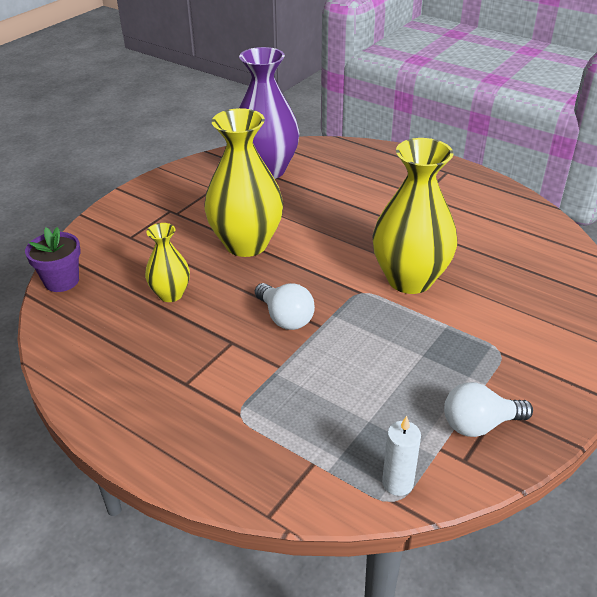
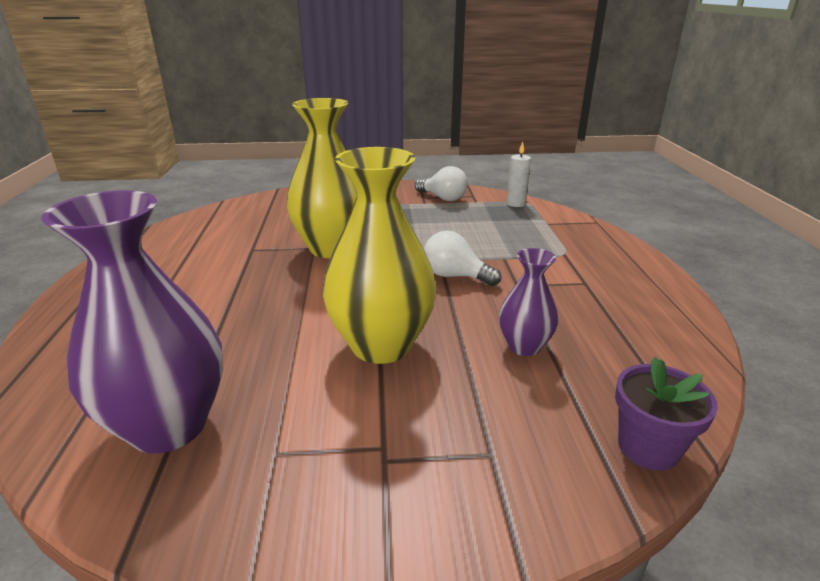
camera: 130 degrees left, 10 degrees down
yellow vase [145,223,190,302] -> purple vase [499,248,558,356]
white light bulb [255,283,315,330] -> white light bulb turned 75 degrees counterclockwise [424,230,501,286]

